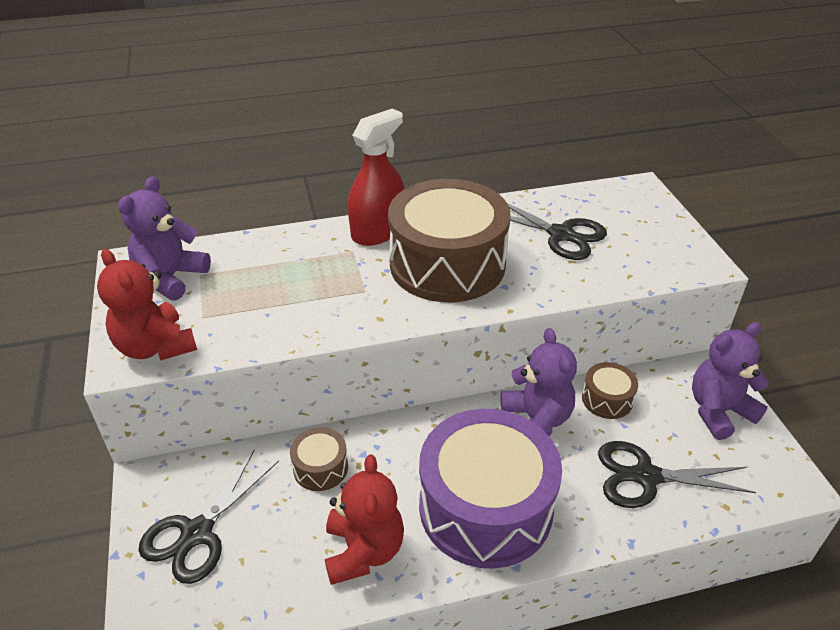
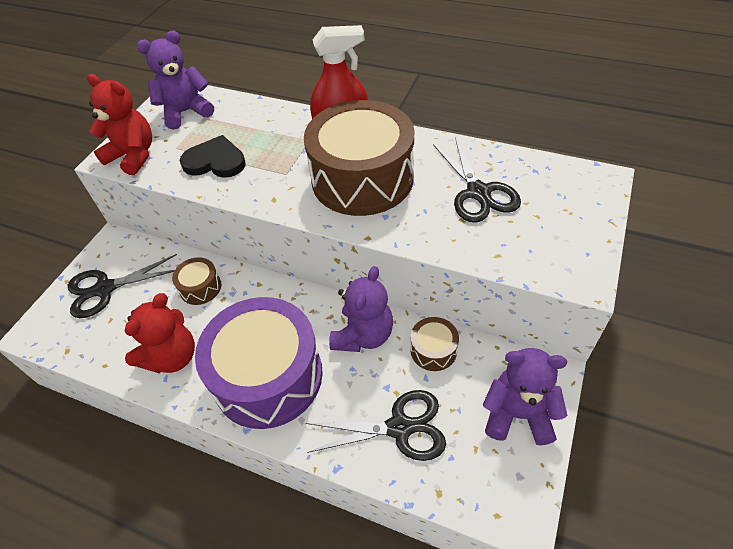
camera: 40 degrees right, 10 degrees up
red teddy bear [97,249,197,361] -> red teddy bear turned 120 degrees clockwise [87,74,152,175]
black scissors [598,441,756,508] -> black scissors turned 135 degrees clockwise [306,390,446,461]
none -> black heart [179,135,246,178]

